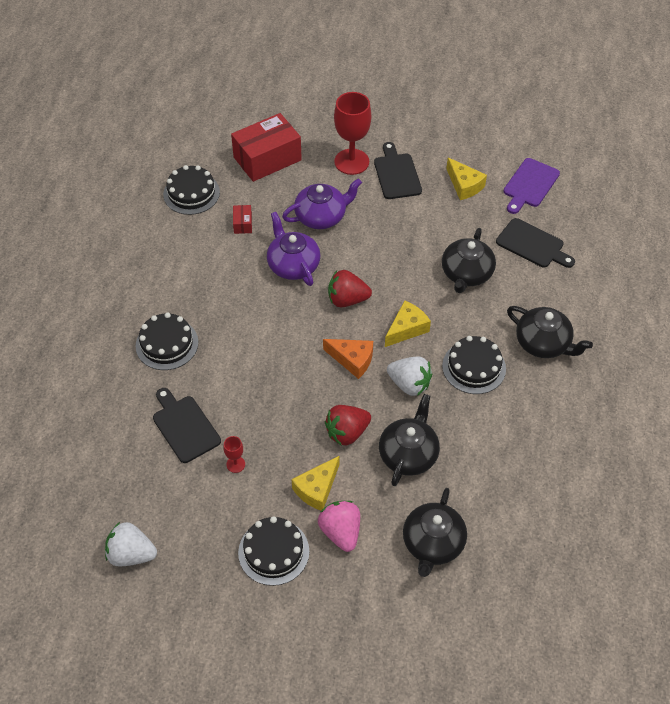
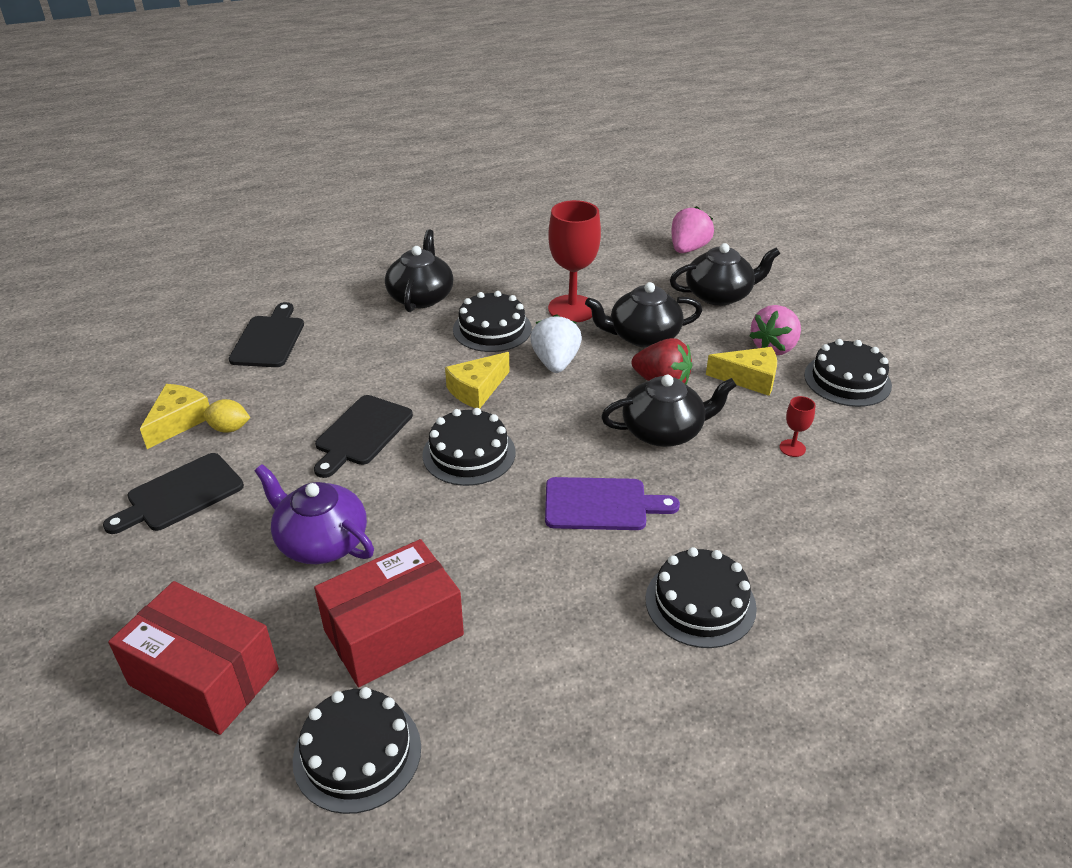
camera: 120 degrees left, 15 degrees down
white strawberry [105,522,157,567] -> none
black cutting board [153,388,221,463] -> black cutting board moved to [314,395,413,478]
red box [233,205,252,234] -> red box [314,539,464,687], size x2.37
purple teapot [267,212,321,286] -> none
orange cheese [323,339,373,379] -> none
red strawberry [328,270,372,307] -> black cake [422,408,516,486]
red goblet [334,92,371,175] -> red goblet moved to [548,200,601,322]
yellow cheese [385,300,431,347] -> yellow cheese turned 60 degrees counterclockwise [445,352,510,409]
black teapot [442,228,496,293] -> black teapot moved to [601,375,737,447]
purple cutting board [504,158,560,214] -> purple cutting board moved to [545,477,680,530]
none -> yellow lemon [203,399,250,433]
none -> pink strawberry [672,206,714,253]

